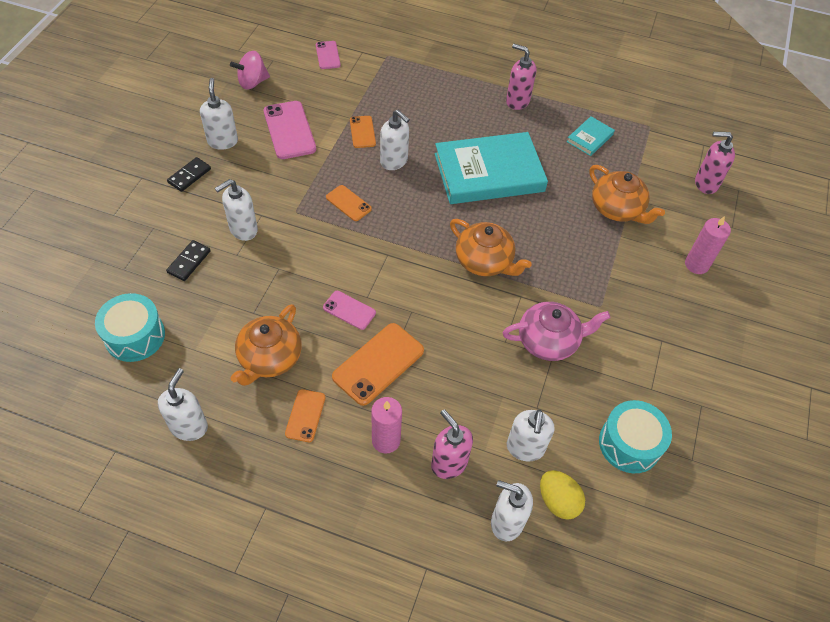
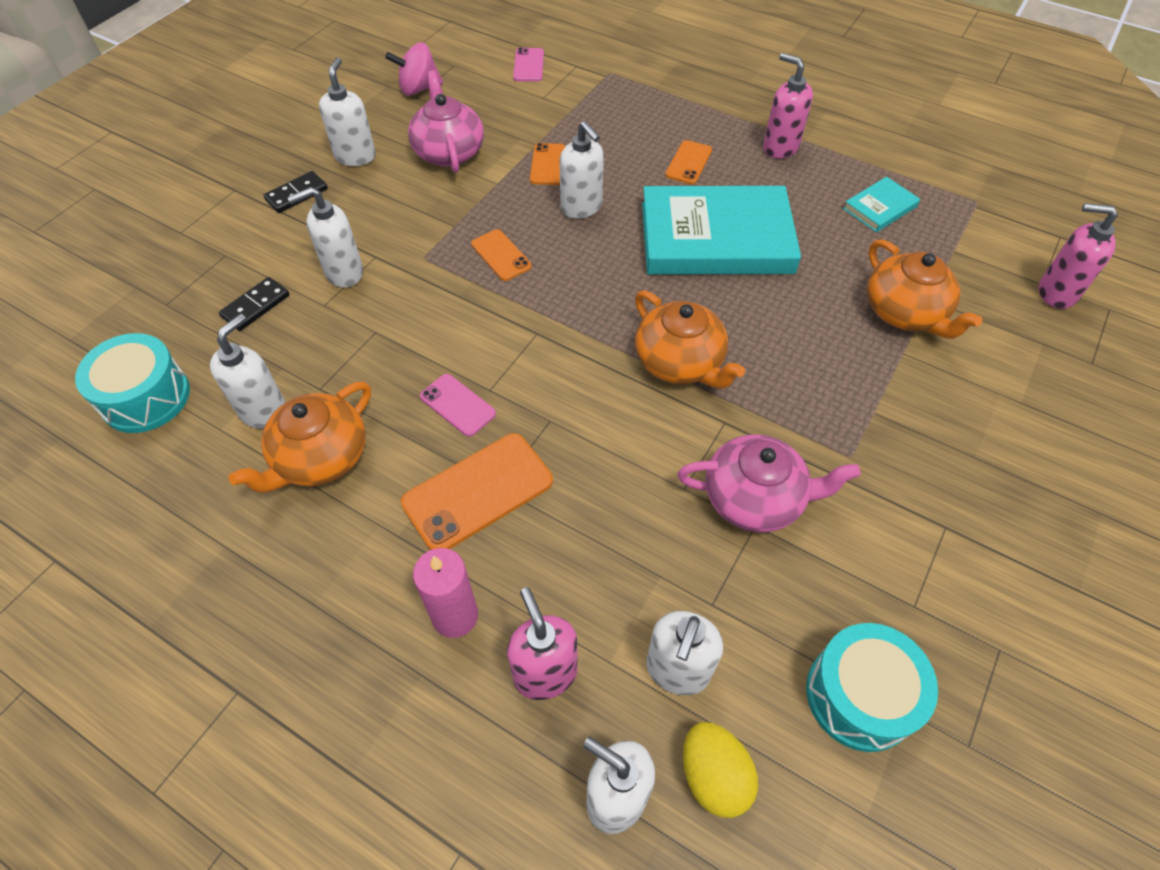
camera: 15 degrees right, 0 degrees up
white soap dispenser [158,368,208,441] -> white soap dispenser moved to [210,314,286,429]
pink phone [264,101,316,159] -> pink teapot [408,70,484,173]
orange phone [285,389,326,442] -> orange phone moved to [665,140,712,184]
pink candle [685,216,731,274] -> none

